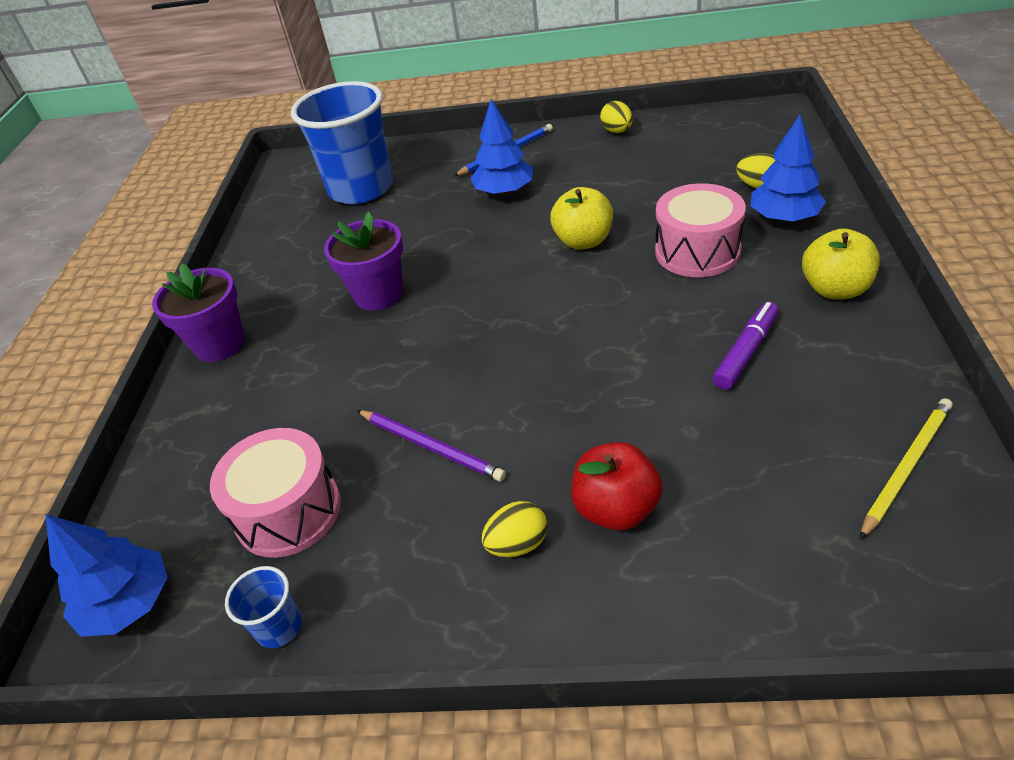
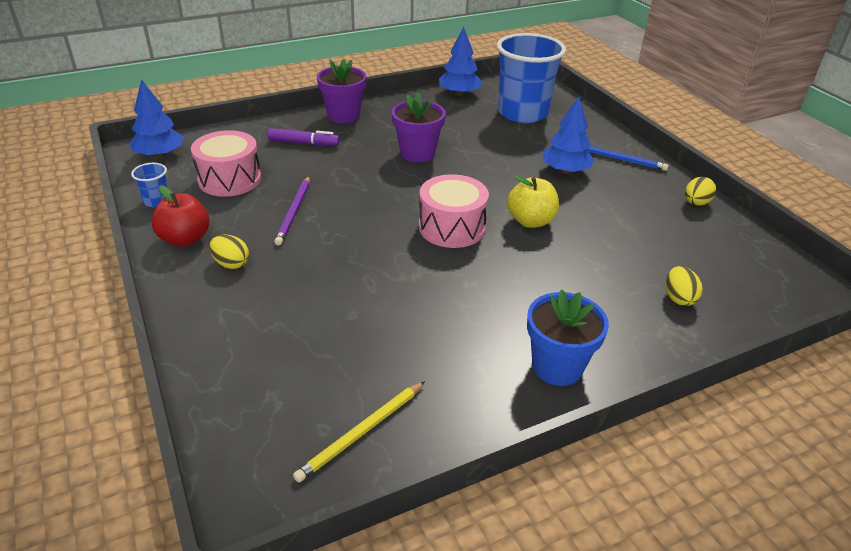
camera: 55 degrees right, 5 degrees down
red apple [571,442,663,531] -> red apple moved to [151,185,209,247]
pink drum [655,183,746,277] -> pink drum moved to [419,174,489,248]
purple marker [713,302,778,390] -> purple marker moved to [268,128,340,146]
blue tree [751,115,826,222] -> blue tree moved to [439,27,482,96]
yellow apple [802,228,880,299] -> blue flower pot [527,289,609,386]
yellow pencil [860,398,953,539] -> yellow pencil turned 120 degrees clockwise [293,381,425,482]

